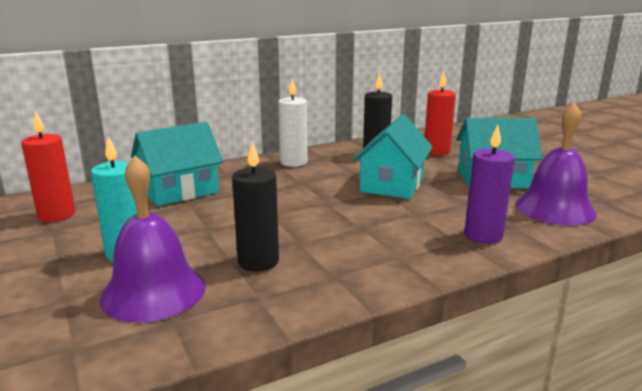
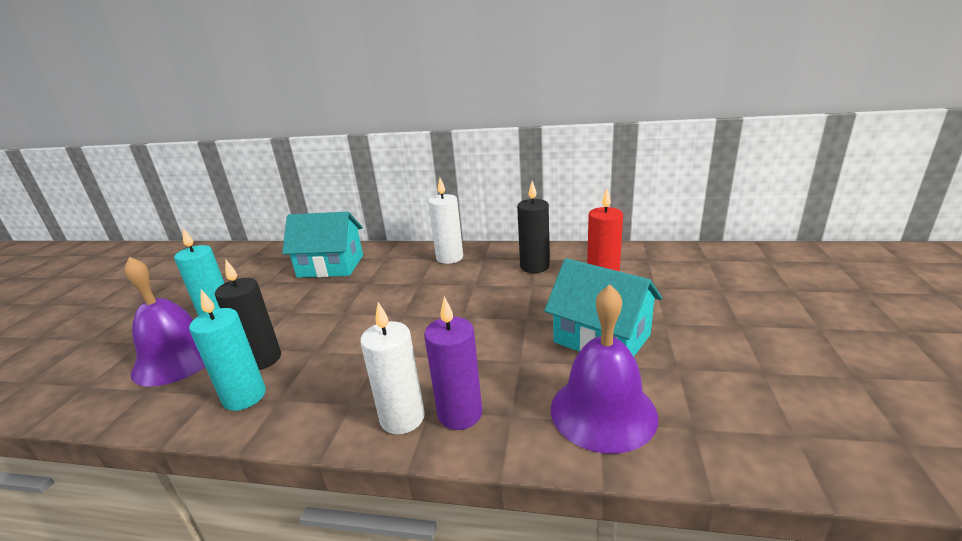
camera: 40 degrees right, 5 degrees up
red candle [21,111,75,222] -> none
turquoise house [353,114,433,199] -> none
none -> turquoise candle [189,290,266,411]
none -> white candle [360,302,425,434]

